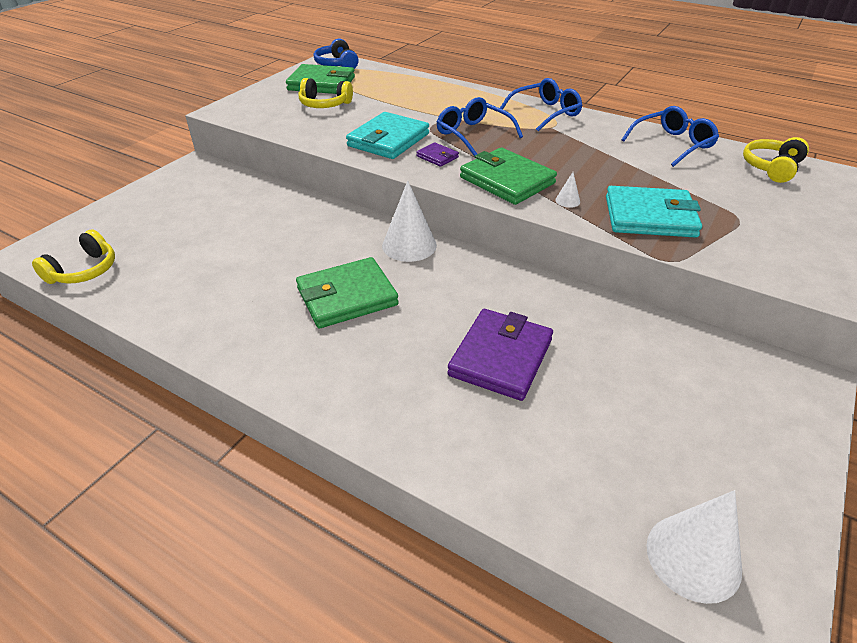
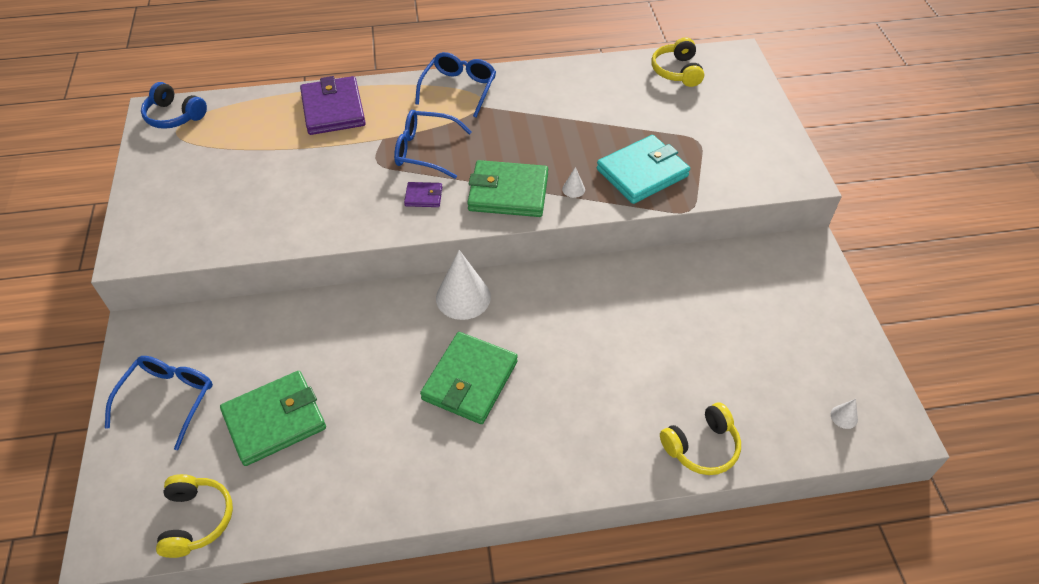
camera: 40 degrees left, 10 degrees up
green wallet [286,64,355,94] -> green wallet moved to [220,371,326,466]
yellow headphones [299,78,353,108] -> yellow headphones moved to [660,402,741,475]
turquoise wallet [346,112,429,159] -> none
purple wallet [447,309,553,401] -> purple wallet moved to [300,76,366,135]
blue glasses [622,106,719,167] -> blue glasses moved to [105,356,213,450]
white cone [647,490,742,604] -> white cone [831,399,858,429], size x0.44

